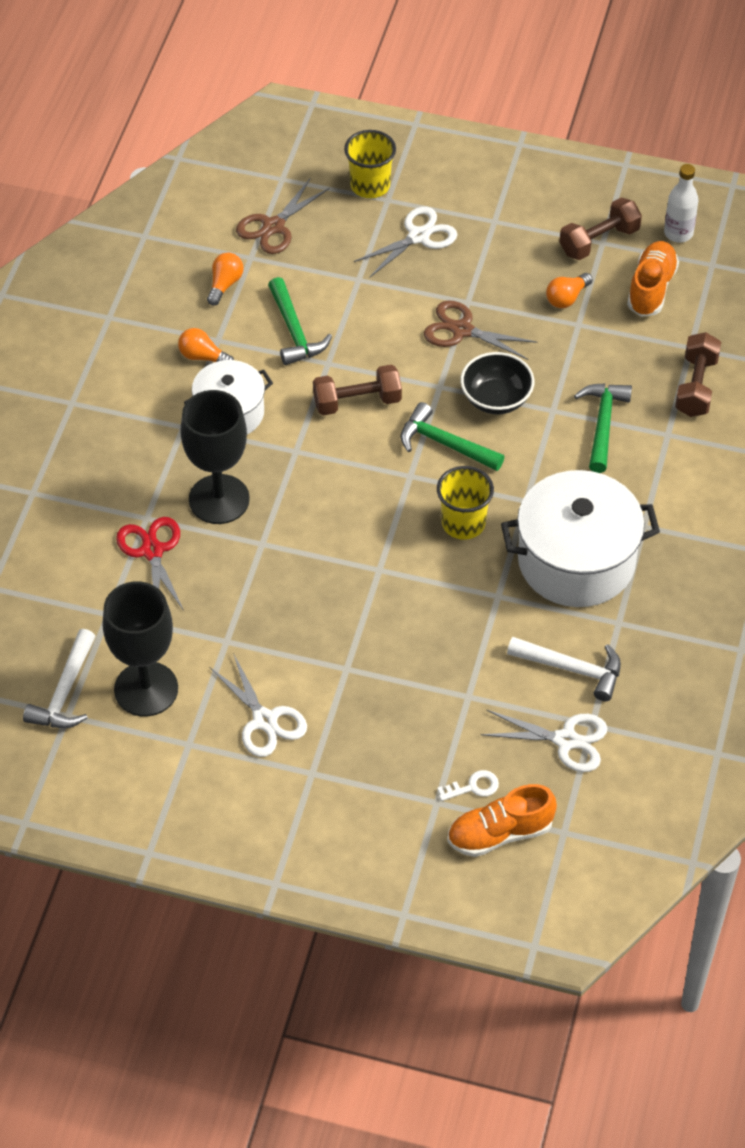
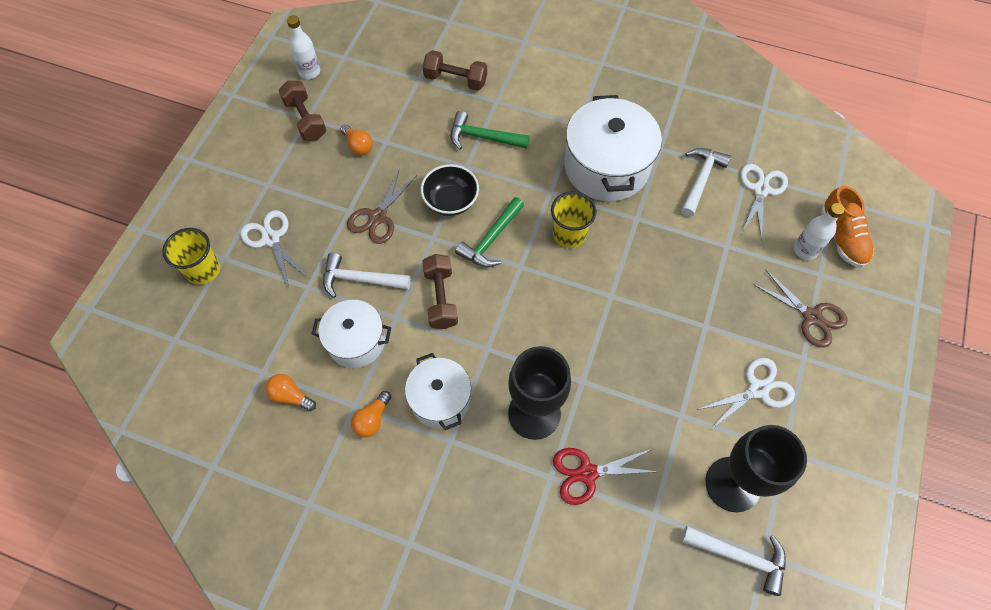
camera: 85 degrees left, 10 degrees up
brown scissors [236,179,330,254] -> brown scissors moved to [753,270,848,348]
green hammer [268,277,332,365] -> white pot [312,300,391,368]
white key [437,770,499,801] -> white bottle [794,203,845,260]
orange shoe [627,241,679,317] -> none
none -> white hammer [323,253,411,298]

